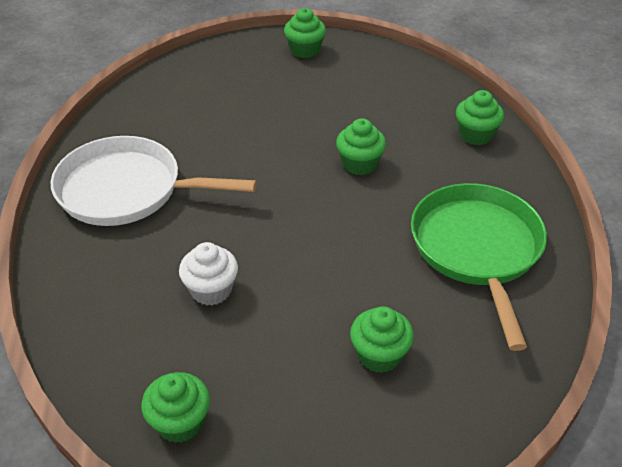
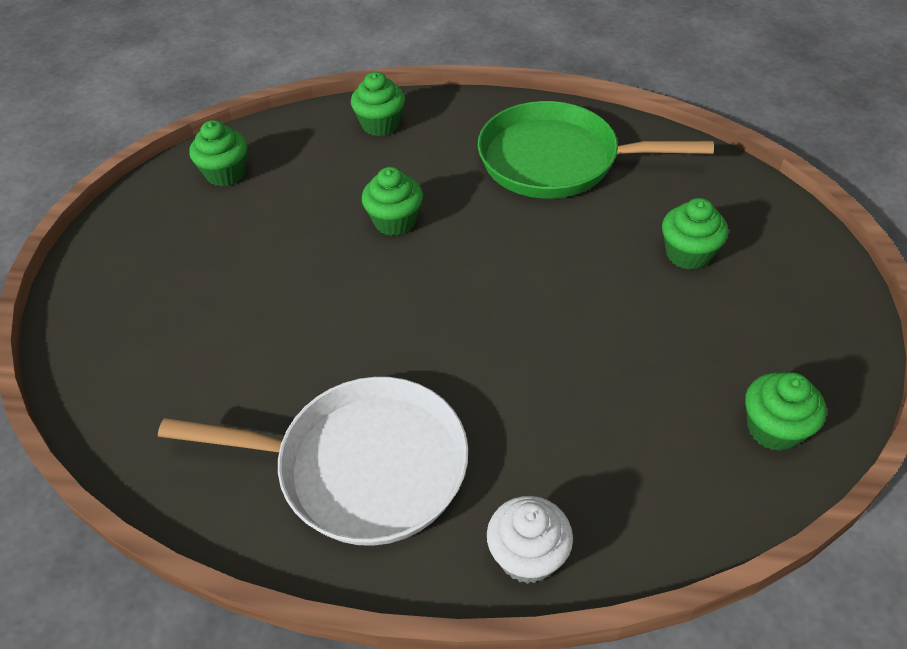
camera: 75 degrees left, 5 degrees up
white pan [51,136,257,226] -> white pan turned 105 degrees counterclockwise [158,377,468,546]
white cupcake [179,242,238,305] -> white cupcake moved to [487,496,573,584]
green cupcake [284,8,326,58] -> green cupcake moved to [189,120,247,186]

